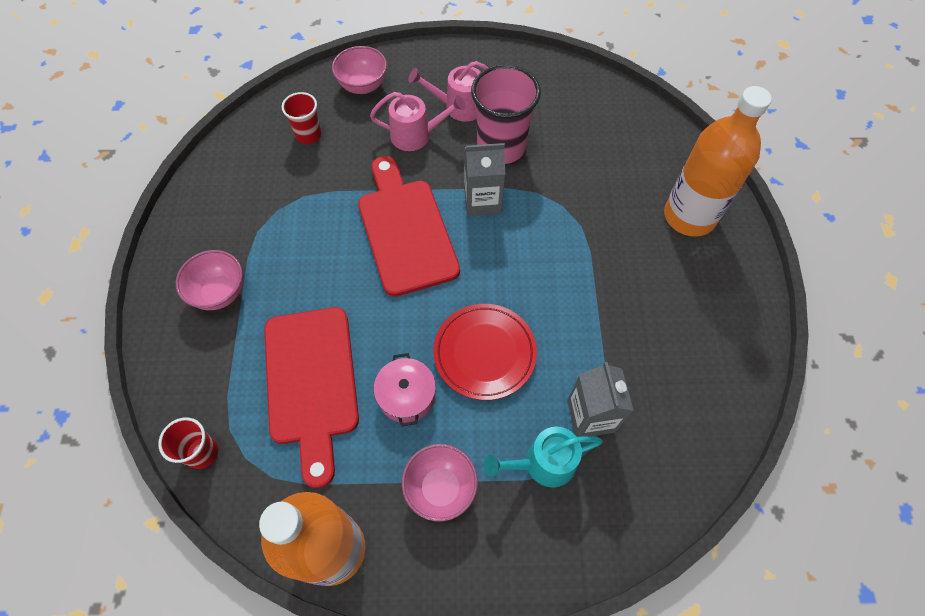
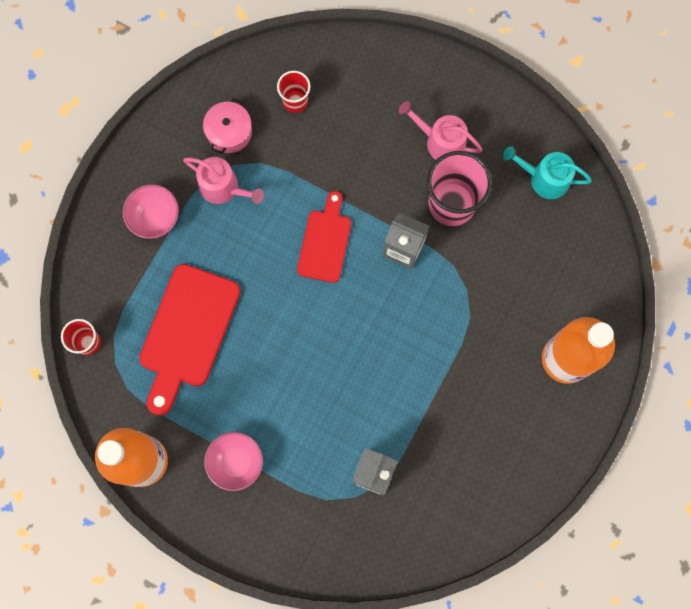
camera: 30 degrees right, 15 degrees up
pink bowl [332,46,387,94] -> none
red cutting board [358,156,460,297] -> red cutting board [297,191,351,283], size x0.62
pink watering can [370,92,466,151] -> pink watering can moved to [183,157,264,204]
pink pot [374,353,436,426] -> pink pot moved to [203,98,252,154]
red plate [433,304,537,400] -> none
turquoise watering can [484,426,603,488] -> turquoise watering can moved to [503,146,592,199]

